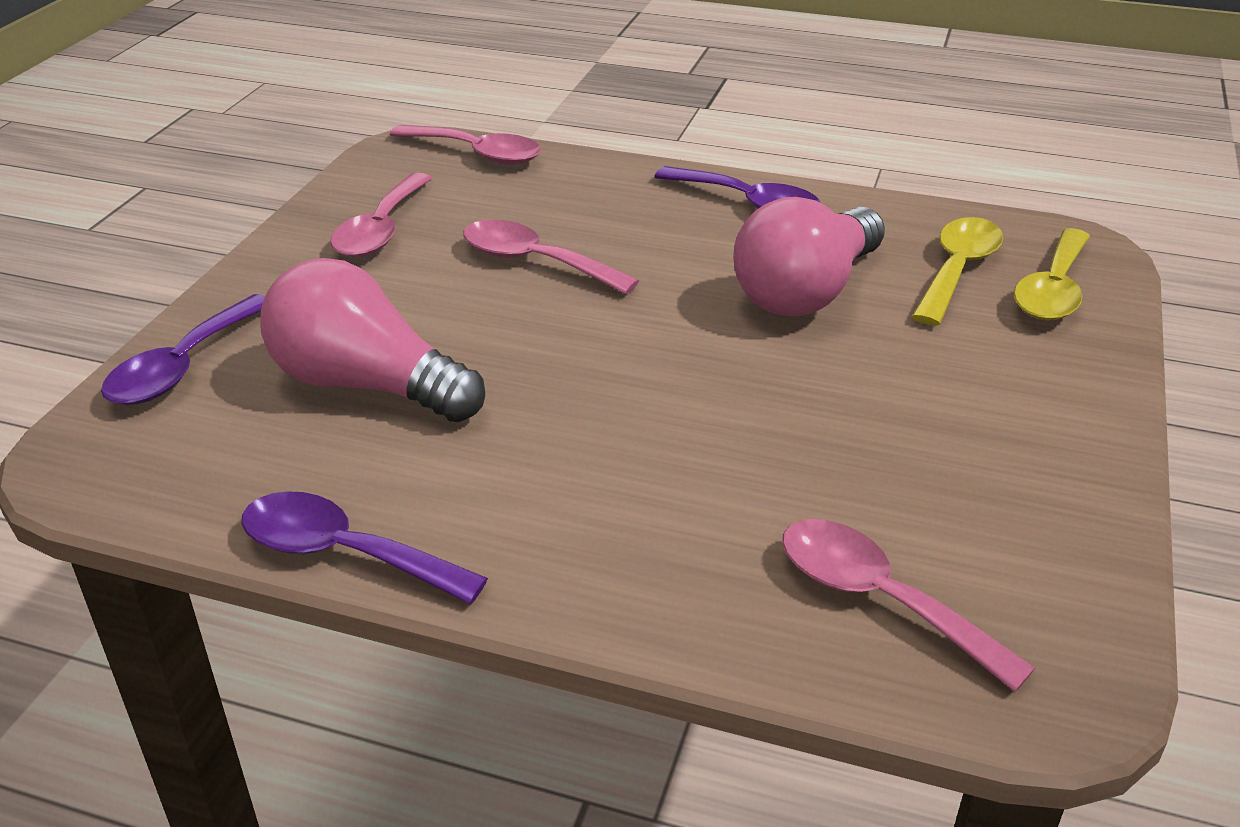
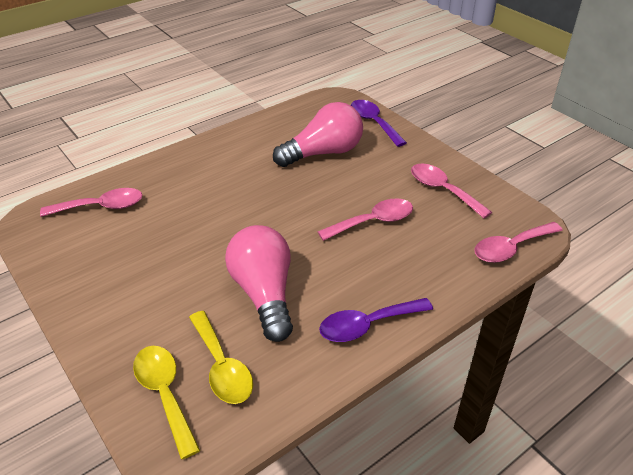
camera: 125 degrees right, 5 degrees up
purple spoon [242,491,488,604] -> none

